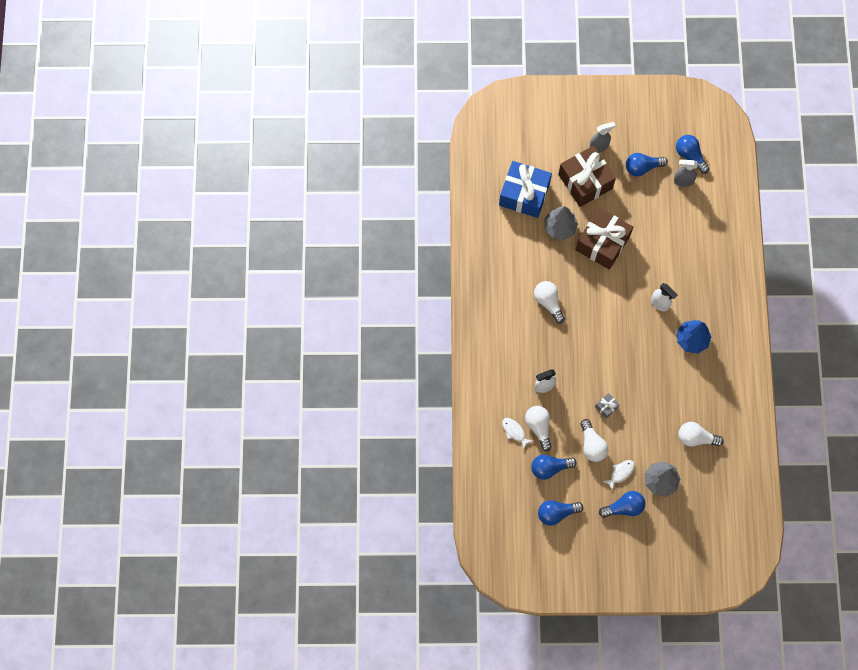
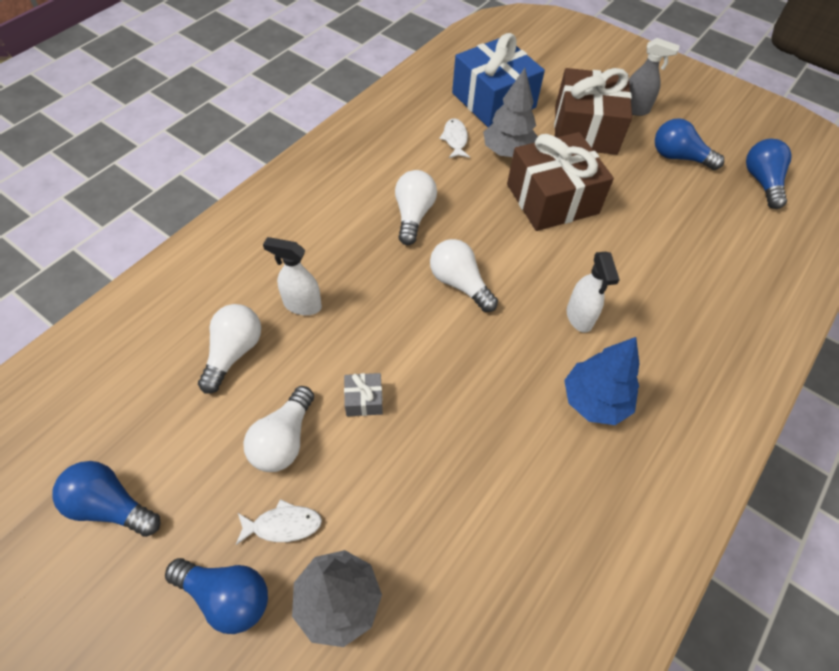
camera: 35 degrees right, 15 degrees down
white fish [502,418,532,450] -> white fish moved to [439,118,470,158]
blue light bulb [531,455,577,480] -> none
grey spray bottle [674,160,698,187] -> none
white light bulb [679,422,724,447] -> white light bulb moved to [430,239,498,312]

